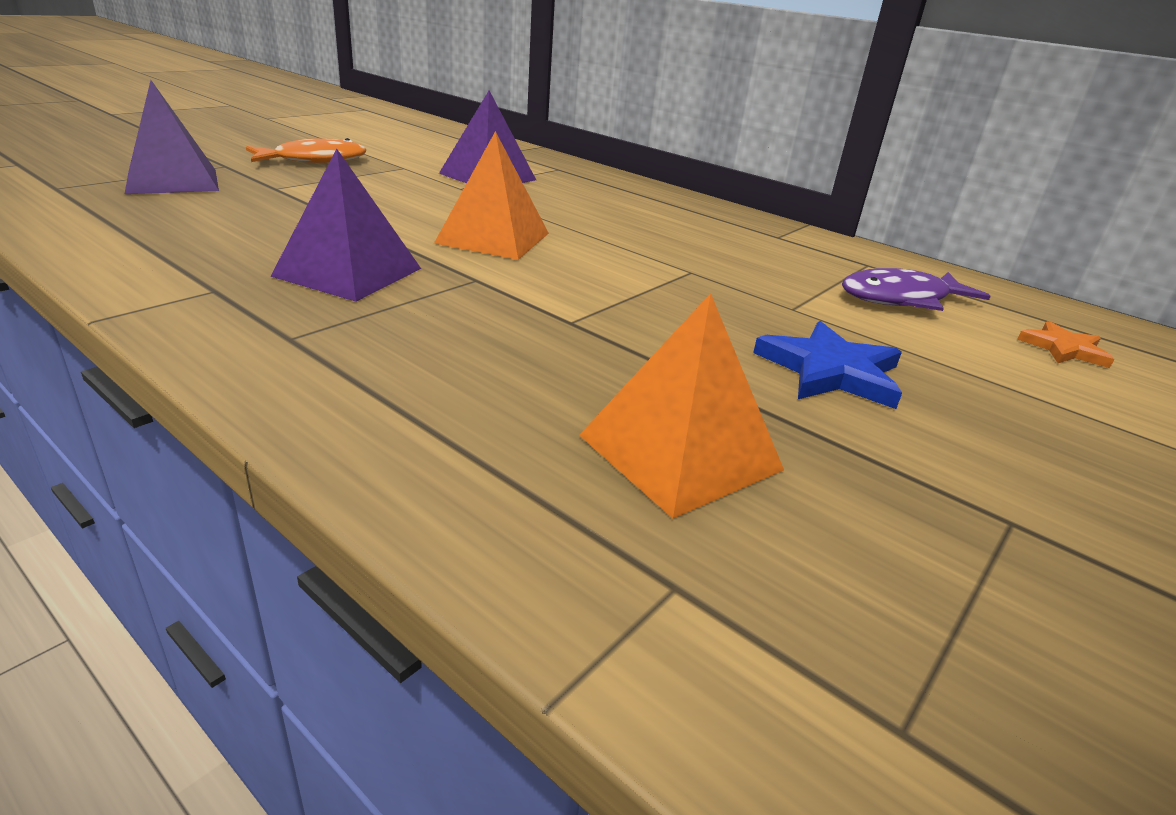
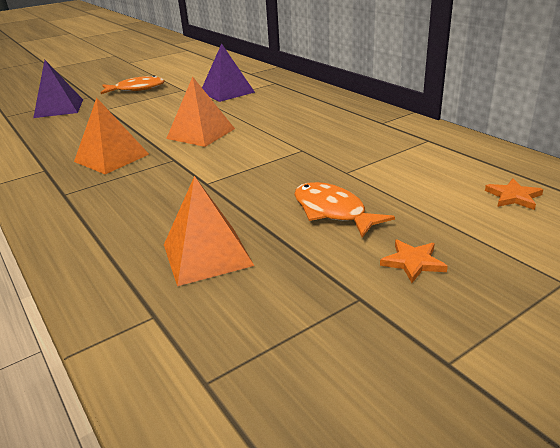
camera: 20 degrees right, 0 degrees up
purple pyramid [270,149,421,302] -> orange pyramid [74,98,149,174]
blue star [753,321,902,409] -> orange fish [294,182,395,238]
purple fish [842,268,991,311] -> none
none -> orange star [380,240,448,283]

